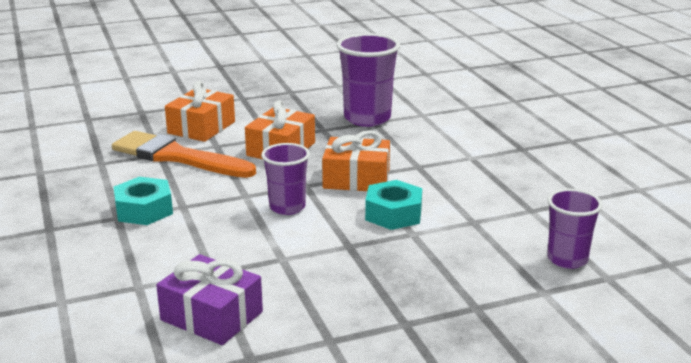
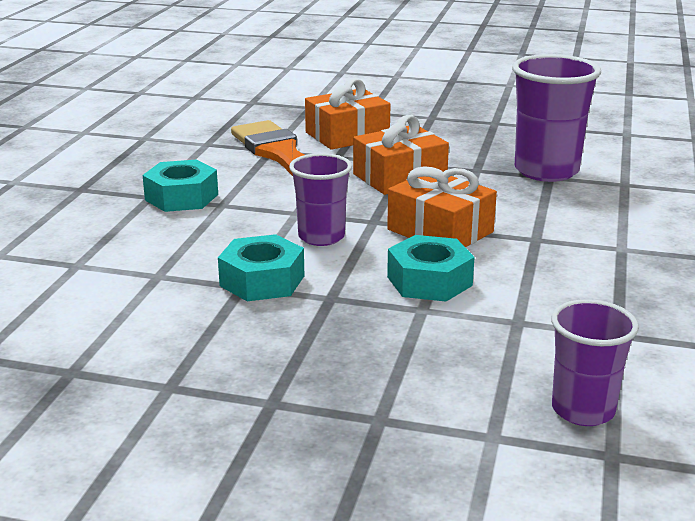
camera: 35 degrees right, 0 degrees up
purple gift [156,254,263,345] -> none
none -> turquoise nut [218,234,304,301]

